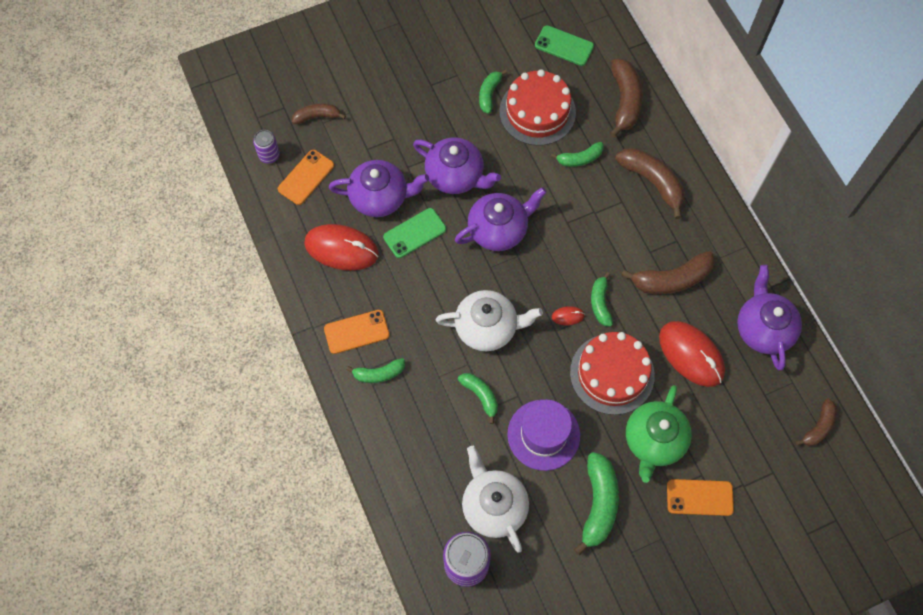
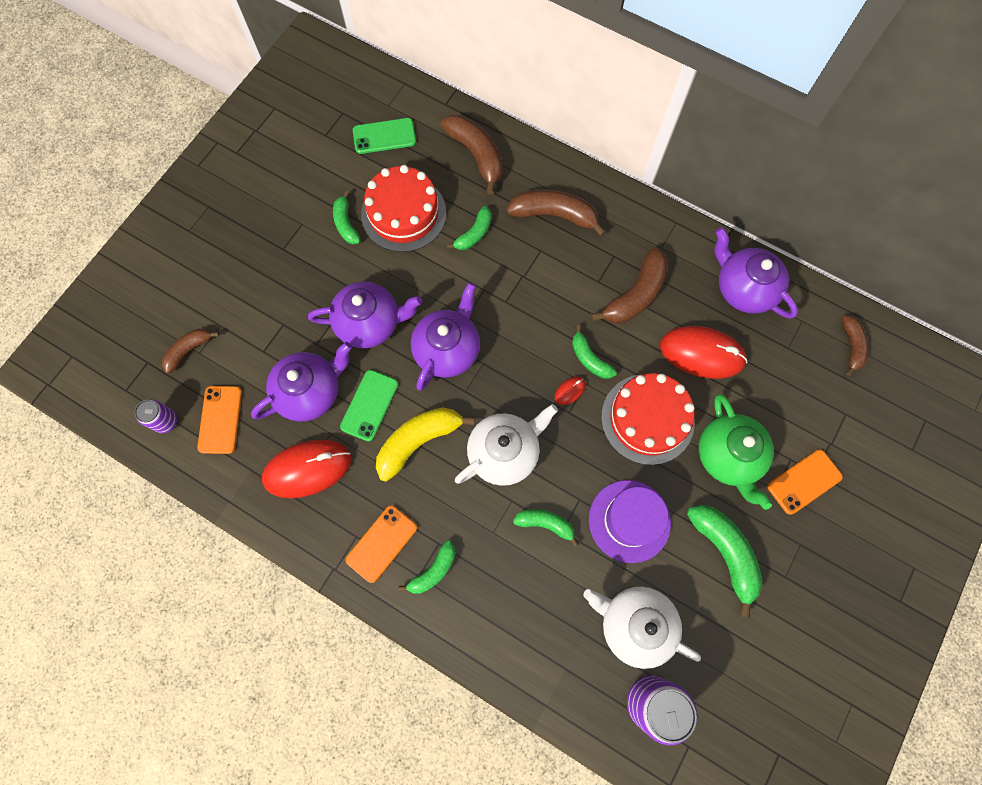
camera: 35 degrees left, 5 degrees up
none -> yellow banana [376,407,475,481]

